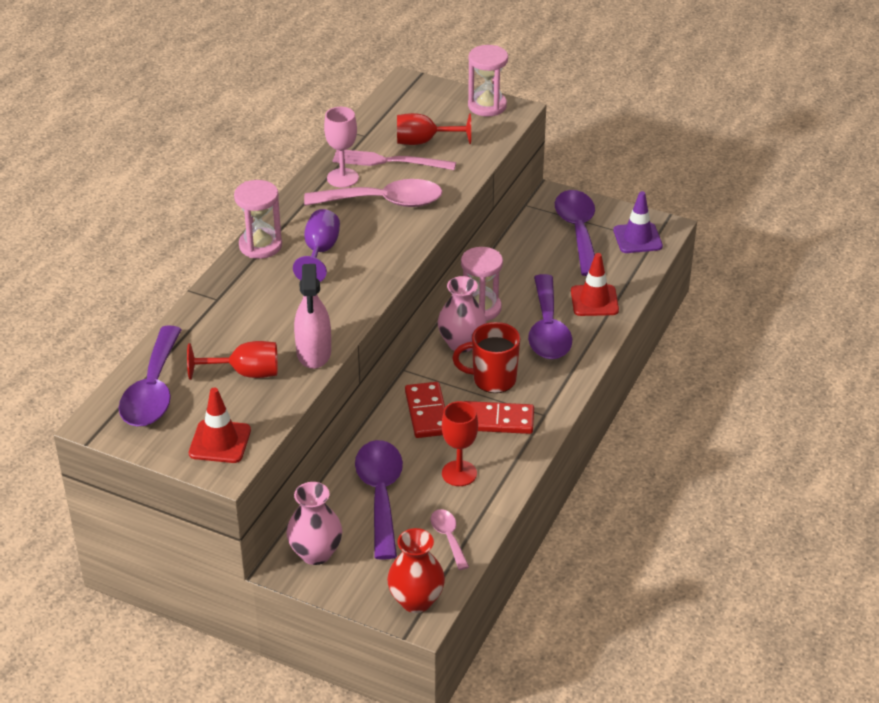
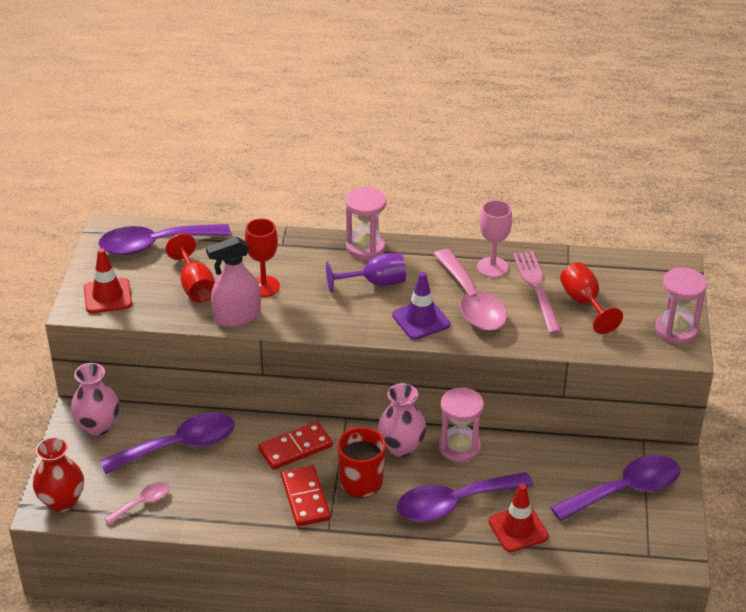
camera: 70 degrees right, 0 degrees up
red goblet [442,401,478,486] -> red goblet moved to [245,218,280,297]
purple traffic cone [613,191,663,253] -> purple traffic cone moved to [392,272,450,340]

